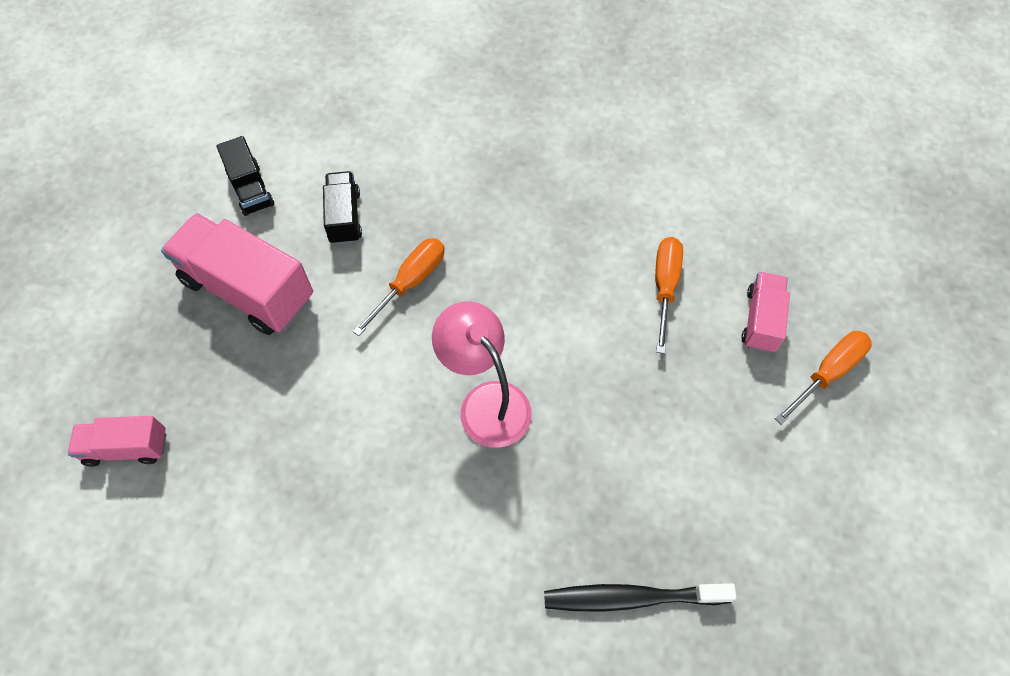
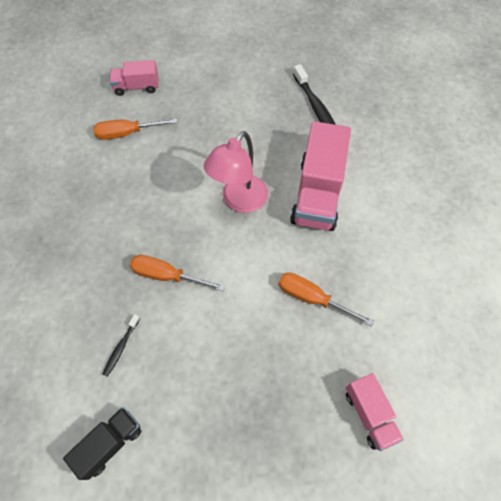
camera: 110 degrees left, 0 degrees up
pink truck [161,213,313,335] -> pink truck moved to [290,121,351,231]
black truck [323,171,362,245] -> black toothbrush [102,314,140,376]
orange screwdriver [775,331,872,425] -> orange screwdriver moved to [278,272,374,326]

